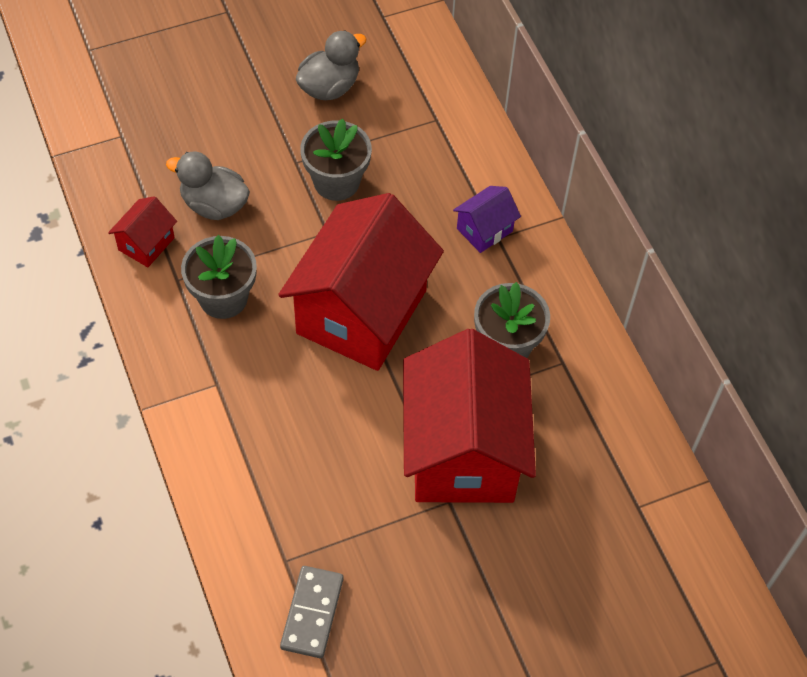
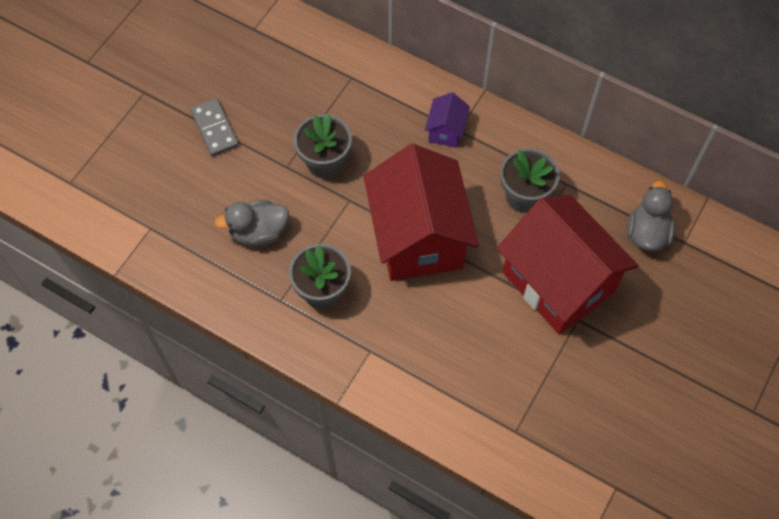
camera: 35 degrees left, 5 degrees up
red house [108,196,177,267] -> none
grey domino [280,566,343,658] -> grey domino moved to [190,98,239,156]
grey duck [296,31,366,100] -> grey duck moved to [627,181,675,252]

